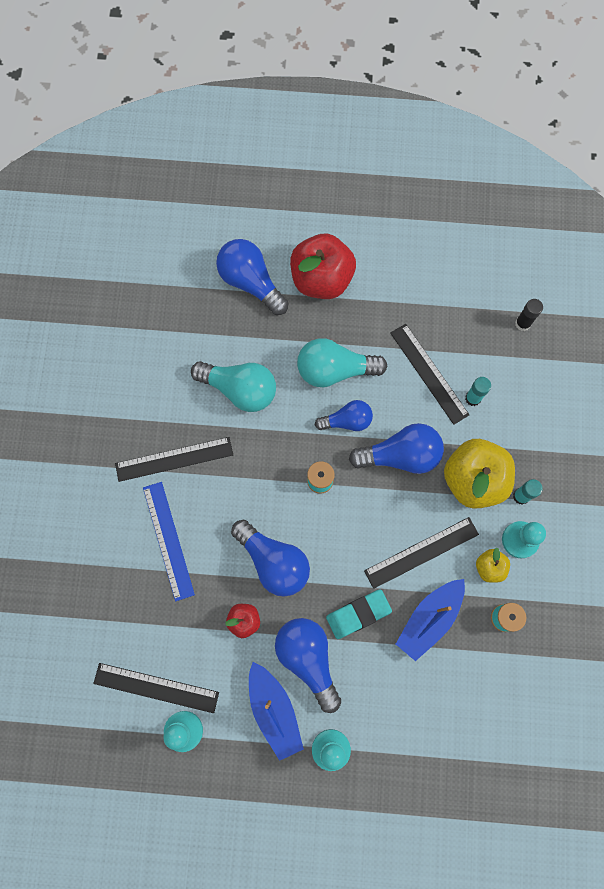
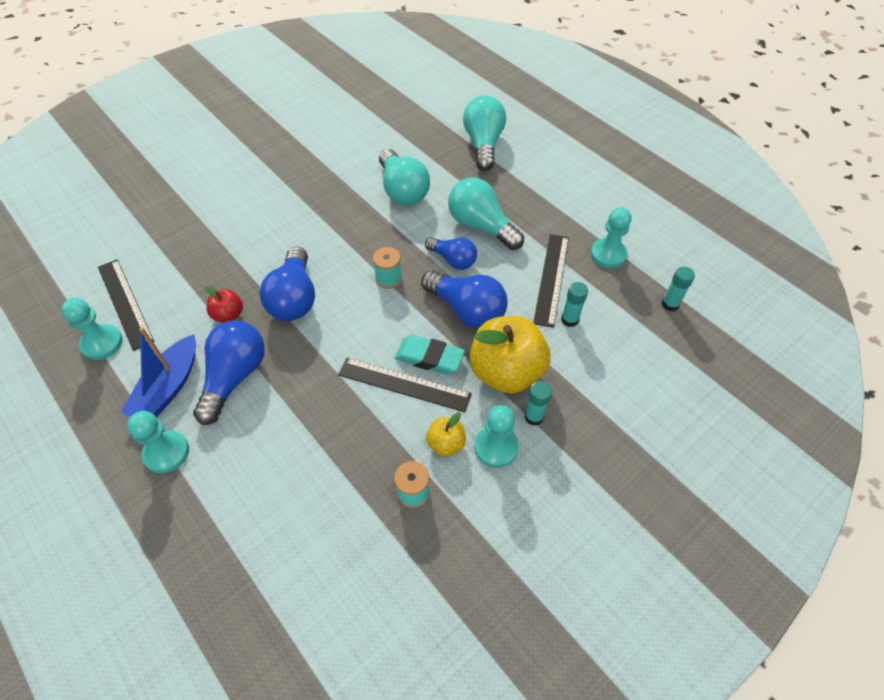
camera: 45 degrees right, 20 degrees down
black ruler [115,437,233,482] -> none
blue ruler [143,482,195,601] -> none
blue light bulb [216,239,289,315] -> turquoise light bulb [463,95,506,171]
red apple [290,234,356,299] -> none
turquoise eraser [326,589,392,639] -> turquoise eraser moved to [395,335,465,375]
blue boat [396,579,465,661] -> none
black glue stick [515,299,543,331] -> turquoise glue stick [662,266,695,312]
none -> turquoise pawn [591,207,632,268]

